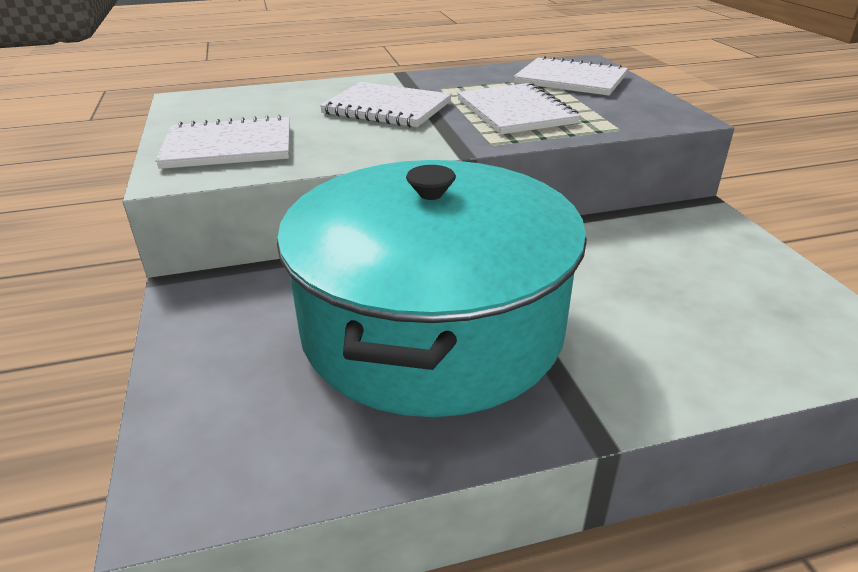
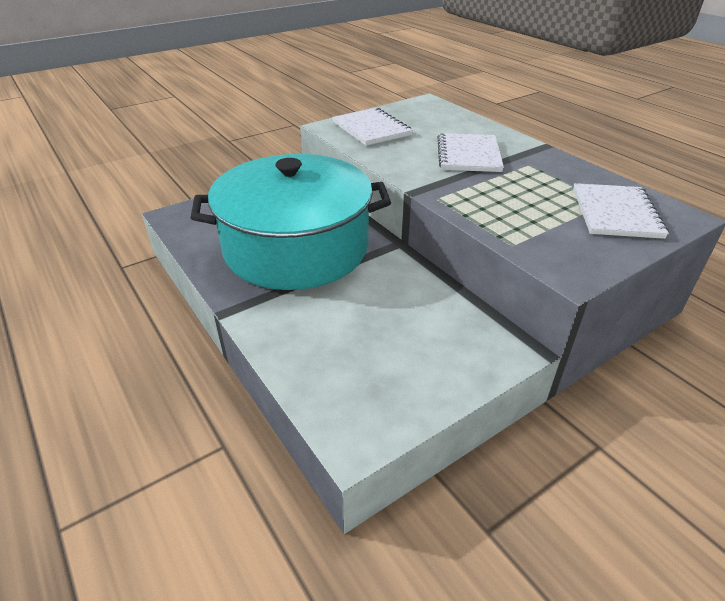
camera: 70 degrees right, 5 degrees up
white notebook [457,82,581,135] -> none

